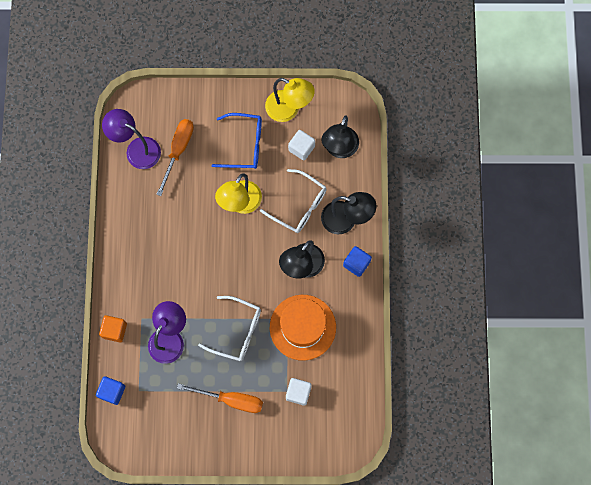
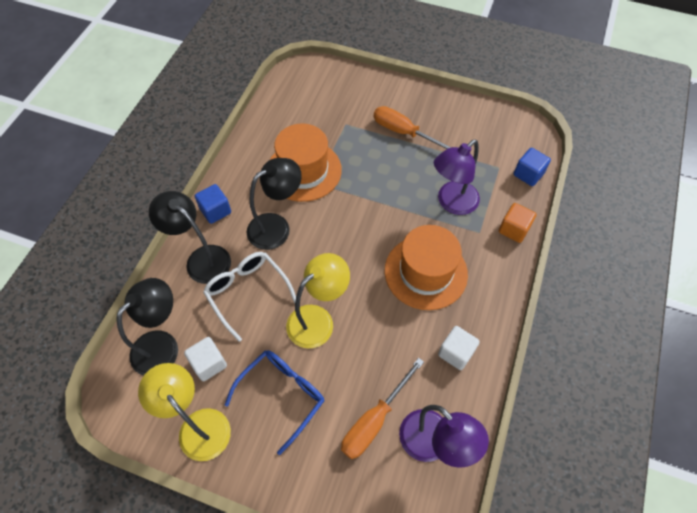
camera: 160 degrees left, 15 degrees down
white glasses [198,296,261,361] -> none
blue glasses [212,113,262,169] -> blue glasses turned 105 degrees clockwise [225,351,324,455]
white cube [286,378,312,406] -> white cube moved to [438,326,480,370]
none -> orange hat [385,225,468,310]

